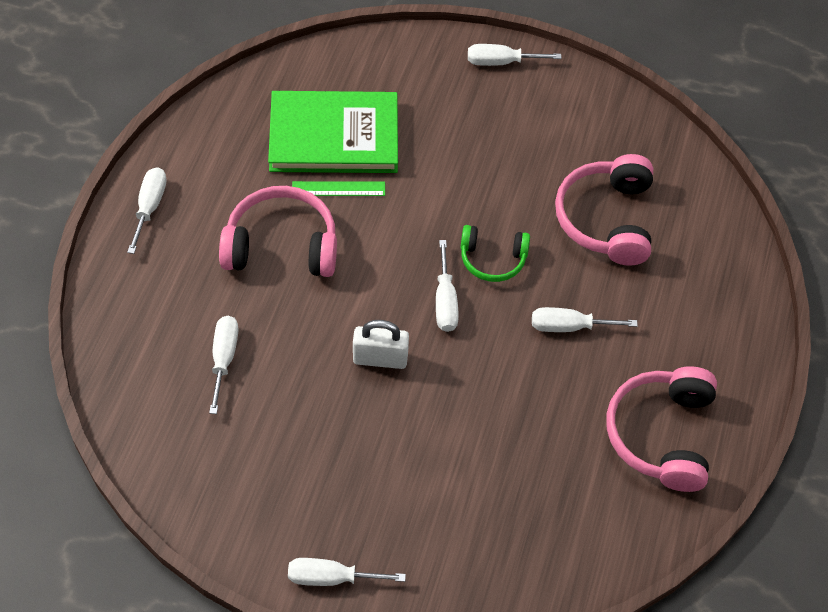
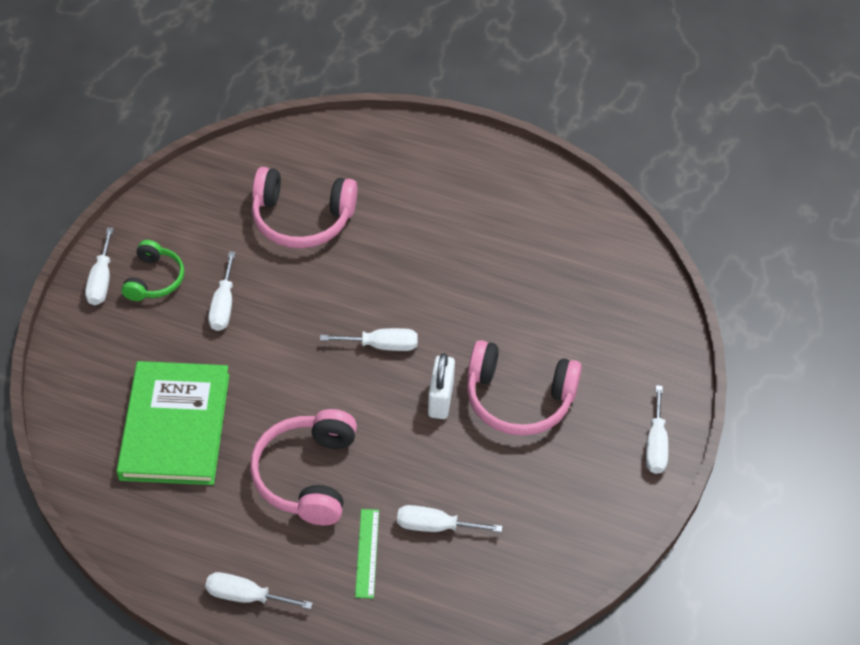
camera: 85 degrees left, 5 degrees down
green ruler [292,181,385,196] -> green ruler moved to [355,509,379,598]
green headphones [461,225,530,282] -> green headphones moved to [122,240,184,301]
white screwdriver [532,307,638,332] -> white screwdriver moved to [208,251,236,331]
pink headphones [607,366,717,492] -> pink headphones moved to [467,340,582,436]

